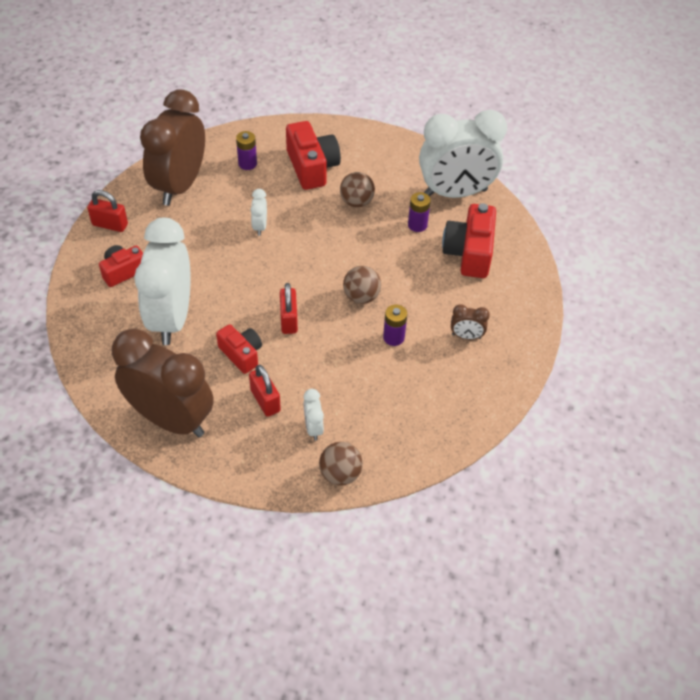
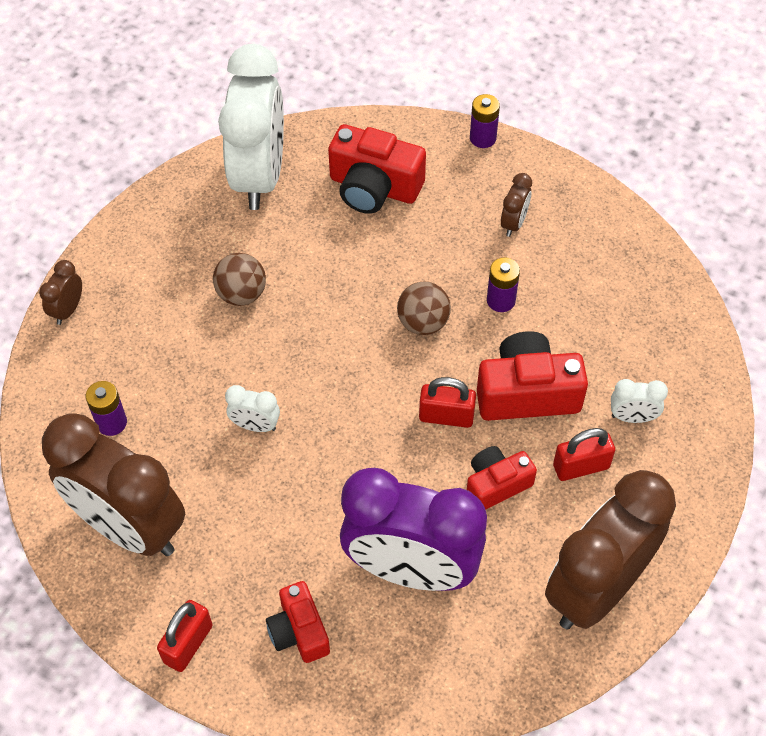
camera: 75 degrees left, 5 degrees up
white clock [134,218,191,345] -> purple clock [340,468,487,591]
red camera [286,121,341,190] -> red camera moved to [477,331,588,421]
brown ball [319,442,363,486] -> none
purple battery [408,192,431,232] -> purple battery moved to [470,94,500,148]
none -> brown clock [39,260,82,325]

